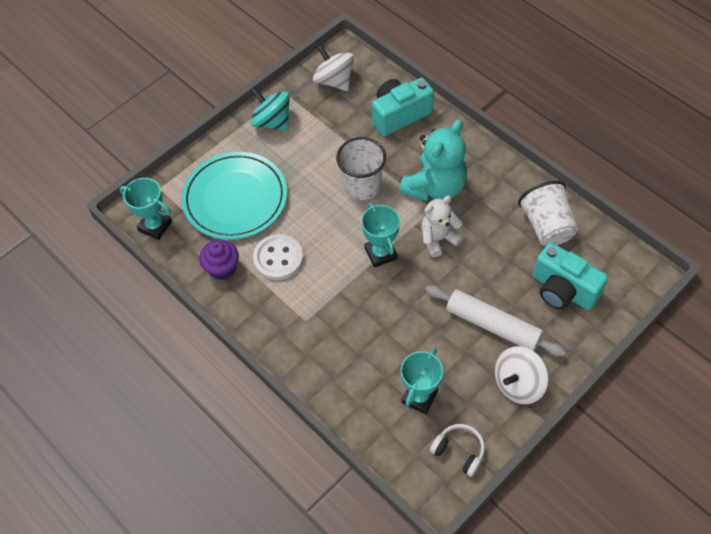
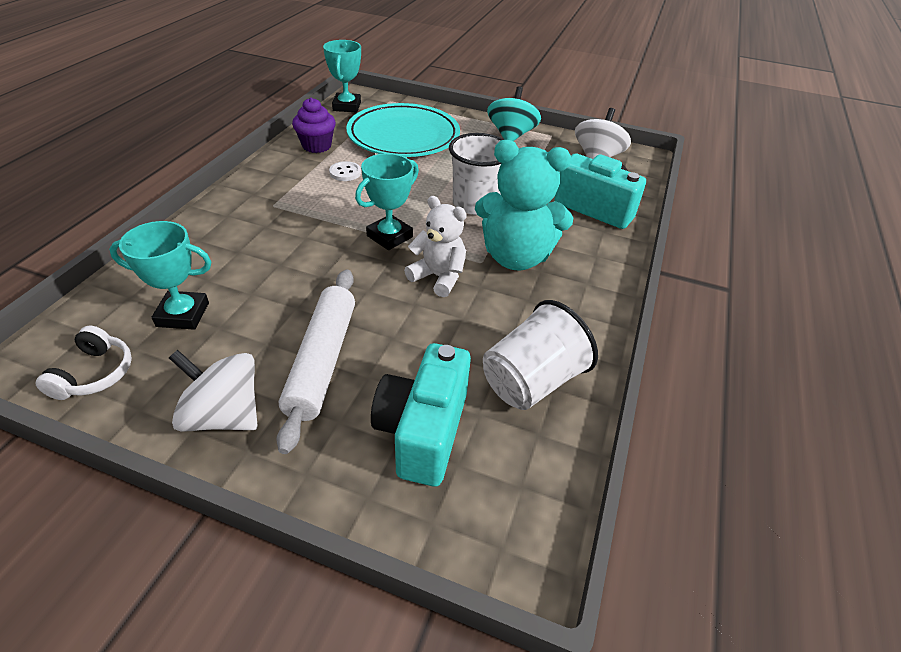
camera: 60 degrees right, 15 degrees down
white button [253,234,303,280] -> white button [329,161,361,181], size x0.55

